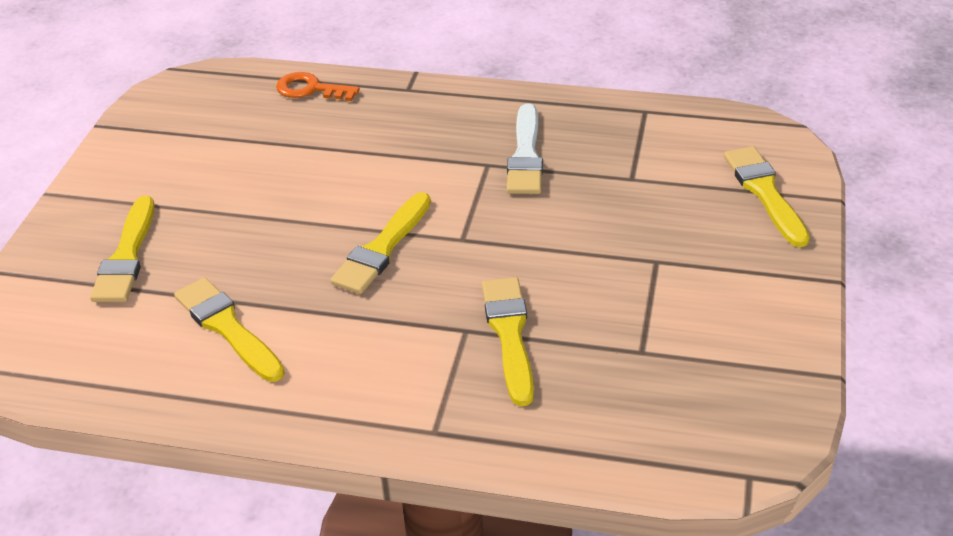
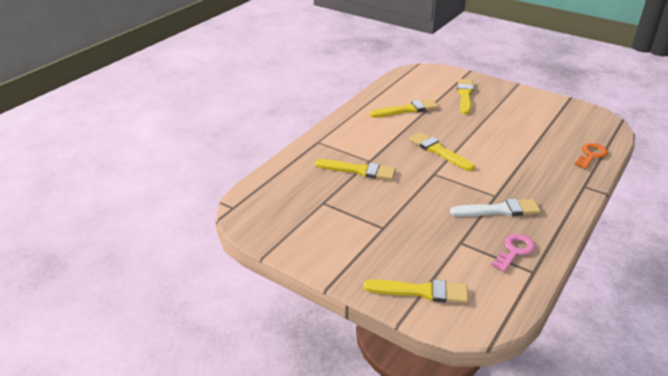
camera: 110 degrees right, 5 degrees down
yellow brush [90,196,155,302] -> yellow brush turned 75 degrees clockwise [457,79,474,114]
white brush [507,104,543,194] -> white brush turned 150 degrees clockwise [450,199,541,217]
none -> pink key [491,234,535,272]

